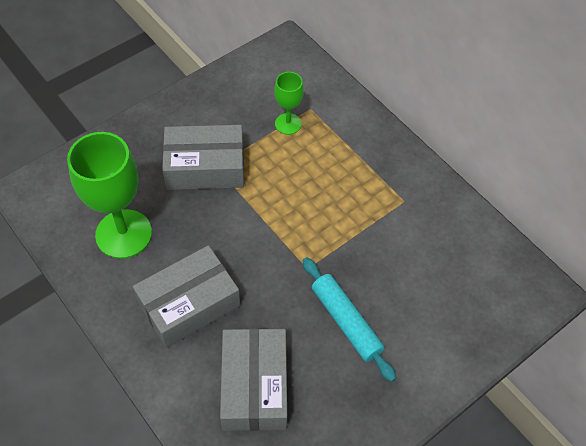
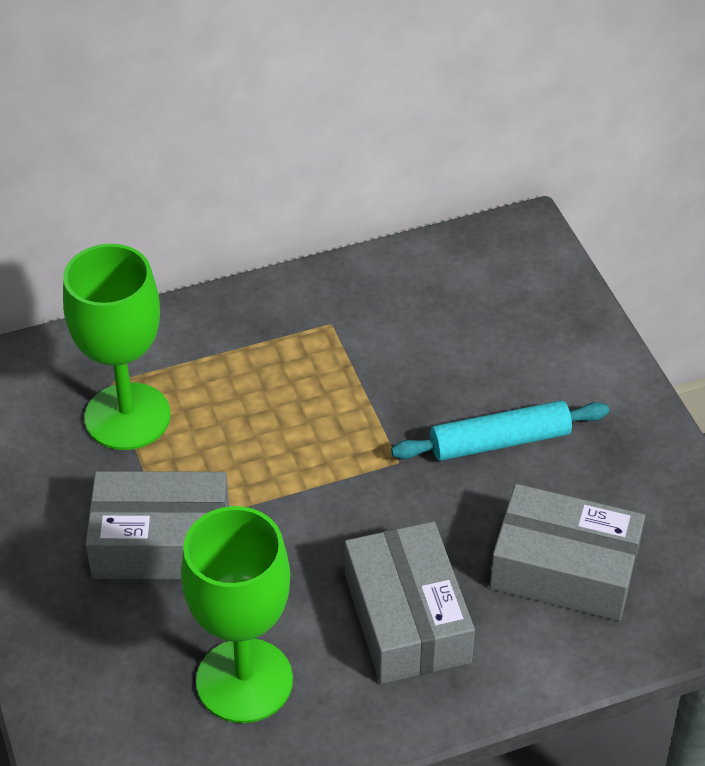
camera: 70 degrees left, 10 degrees down
grey box [162,125,244,190] -> grey box turned 75 degrees clockwise [86,471,229,579]
green goblet [274,72,304,135] -> green goblet [63,244,171,450], size x1.91

